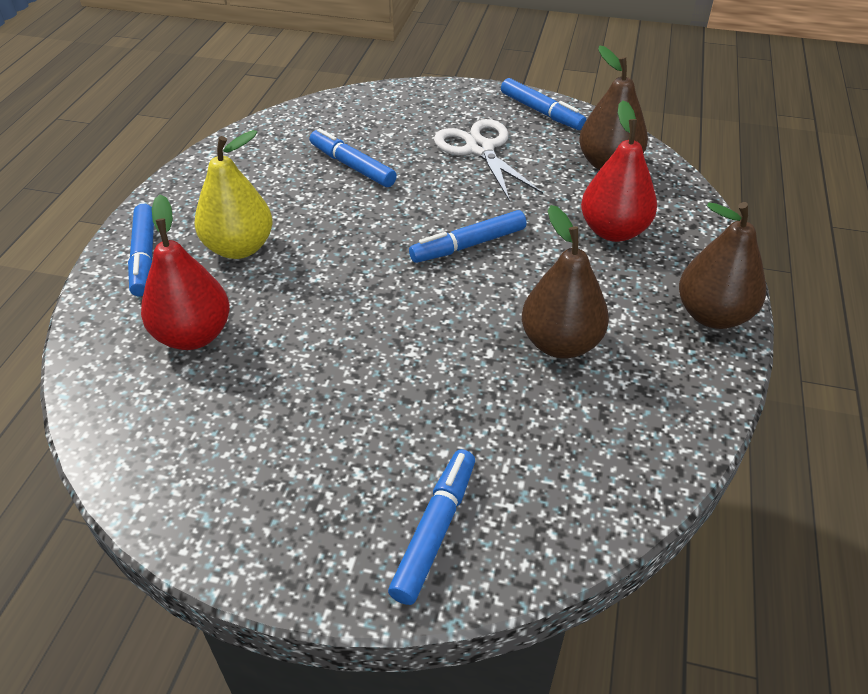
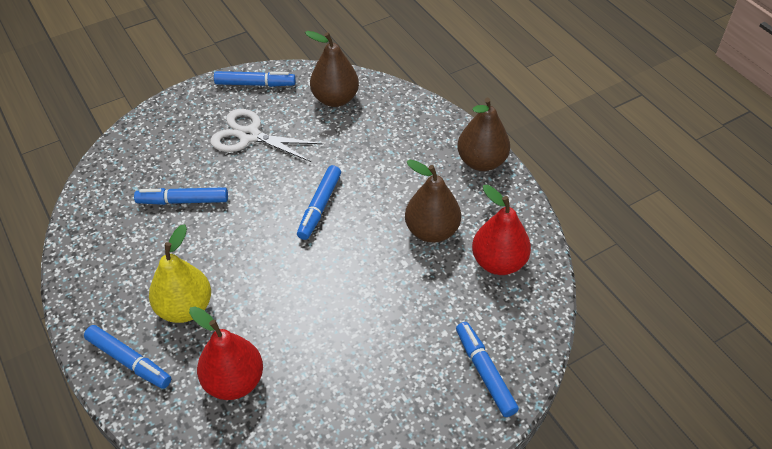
camera: 45 degrees left, 5 degrees up
red pear [581,100,657,242] -> red pear moved to [472,185,531,275]

